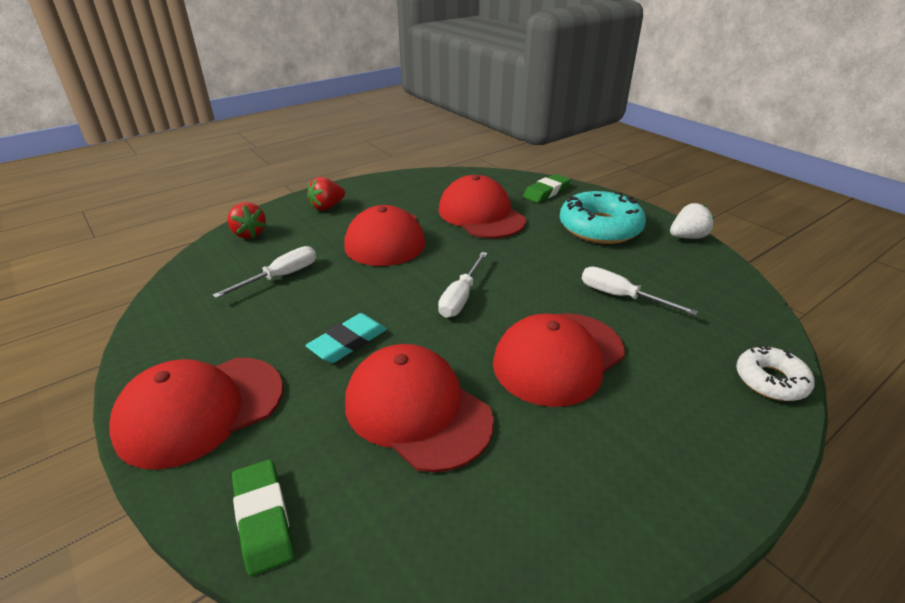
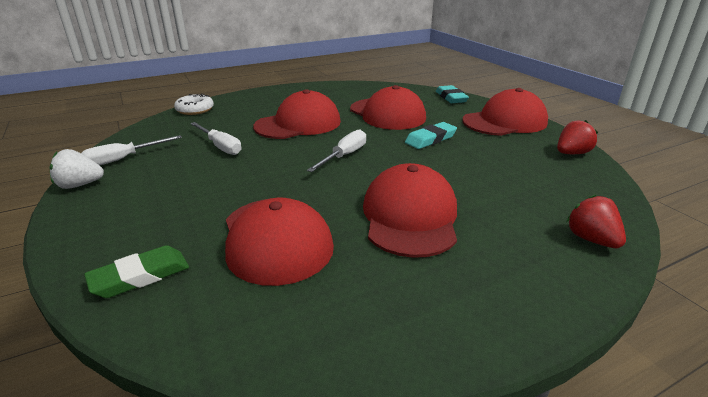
camera: 170 degrees left, 5 degrees down
white screwdriver [213,246,316,298] -> white screwdriver moved to [81,135,182,165]
green eraser [232,459,294,576] -> turquoise eraser [436,85,469,103]
red strawberry [307,177,345,211] -> red strawberry moved to [557,120,598,154]
turquoise donut [560,191,646,244] -> none

